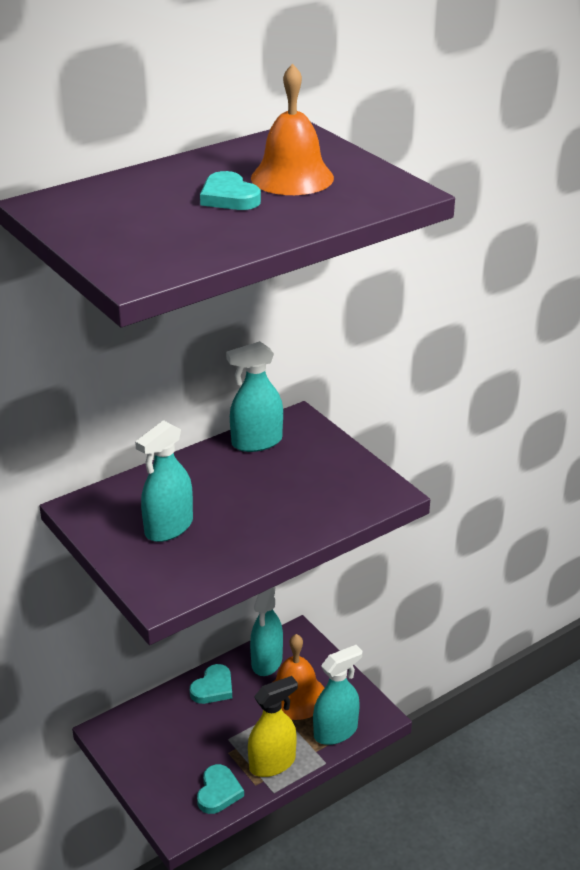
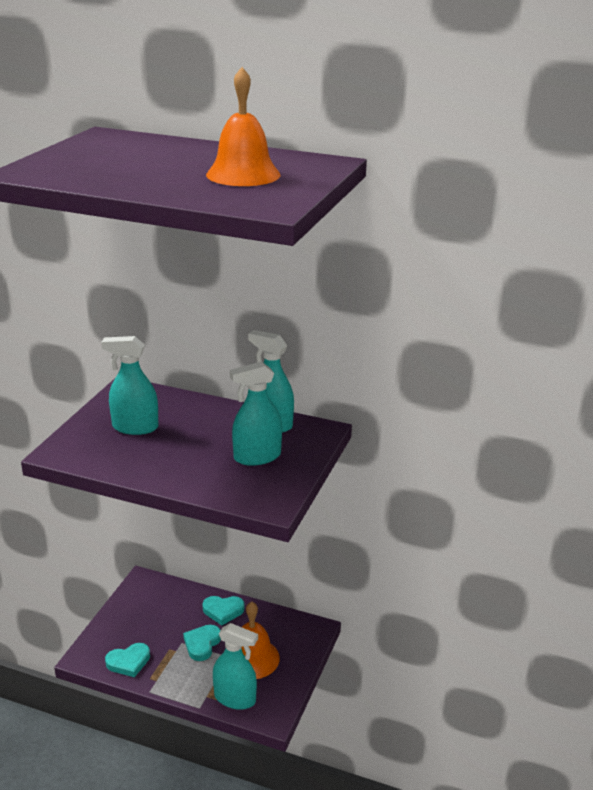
camera: 55 degrees right, 5 degrees down
turquoise heart [200,171,261,210] -> turquoise heart moved to [183,625,221,661]
yellow spray bottle [248,676,298,777] -> none
turquoise spray bottle [250,586,283,676] -> turquoise spray bottle moved to [230,361,282,466]

